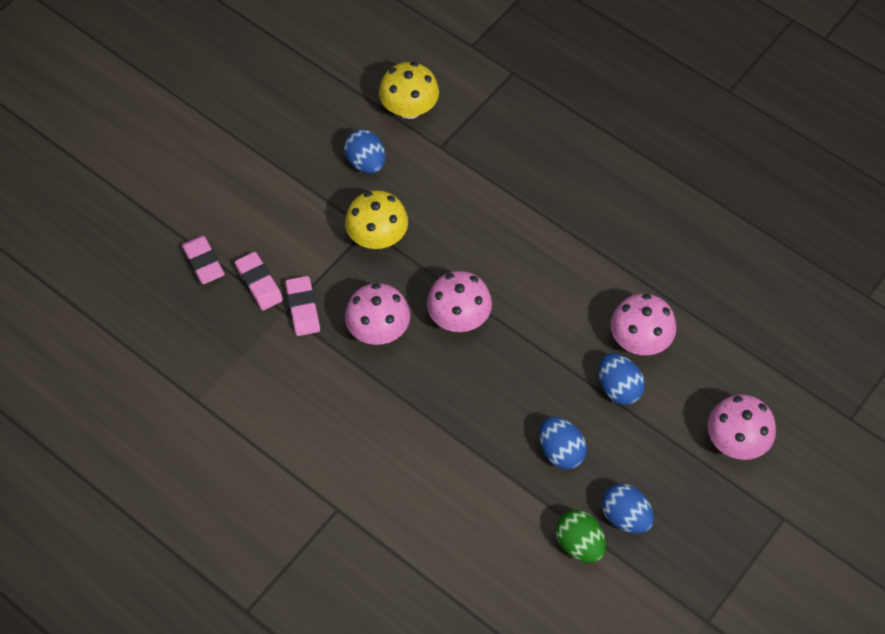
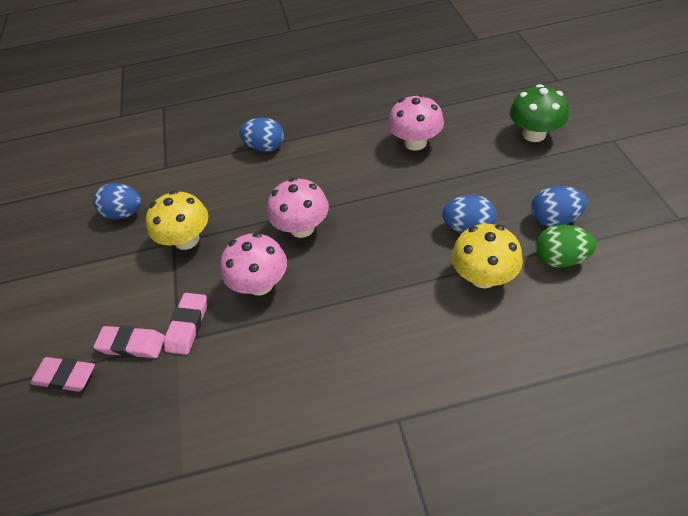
camera: 45 degrees left, 10 degrees down
pink eraser [285,276,320,336] -> pink eraser turned 75 degrees clockwise [164,293,207,355]
yellow mushroom [379,62,439,119] -> yellow mushroom moved to [451,224,523,288]
blue egg [599,353,645,405] -> blue egg moved to [239,117,284,152]
pink mushroom [707,395,776,460] -> green mushroom [510,84,569,142]

